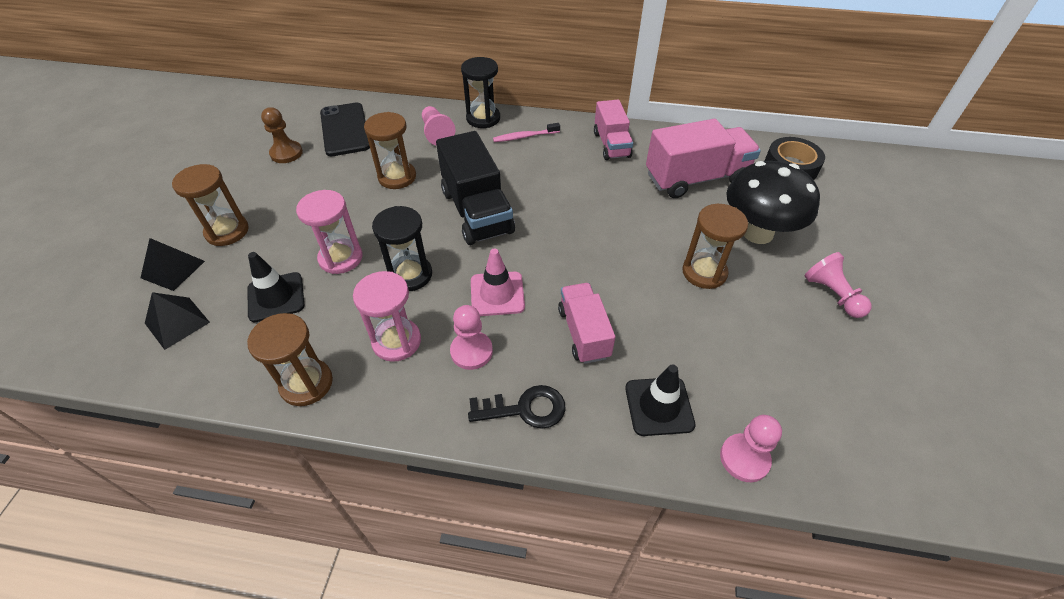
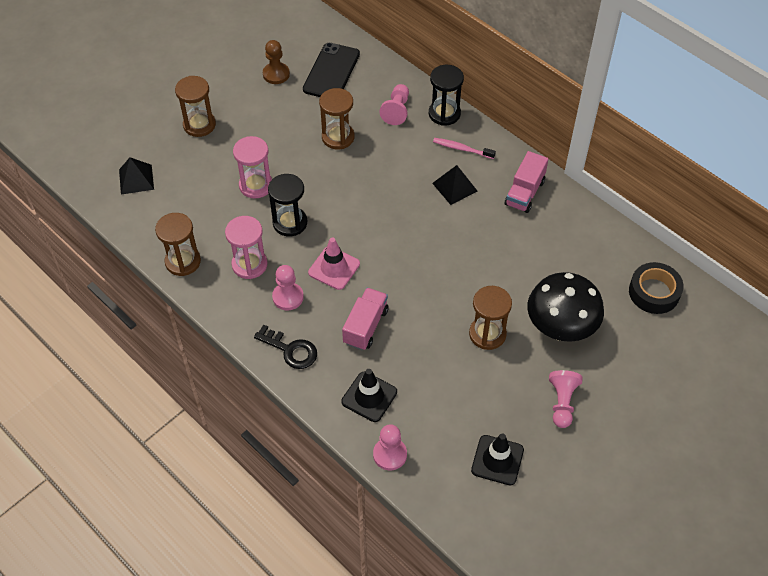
camera: 35 degrees right, 5 degrees up
black pyramid [141,238,205,291] -> black pyramid moved to [432,165,477,205]
black traffic cone [247,252,304,322] -> black traffic cone moved to [471,433,524,485]
black truck [436,131,515,245] -> none
pink truck [646,119,761,198] -> none

